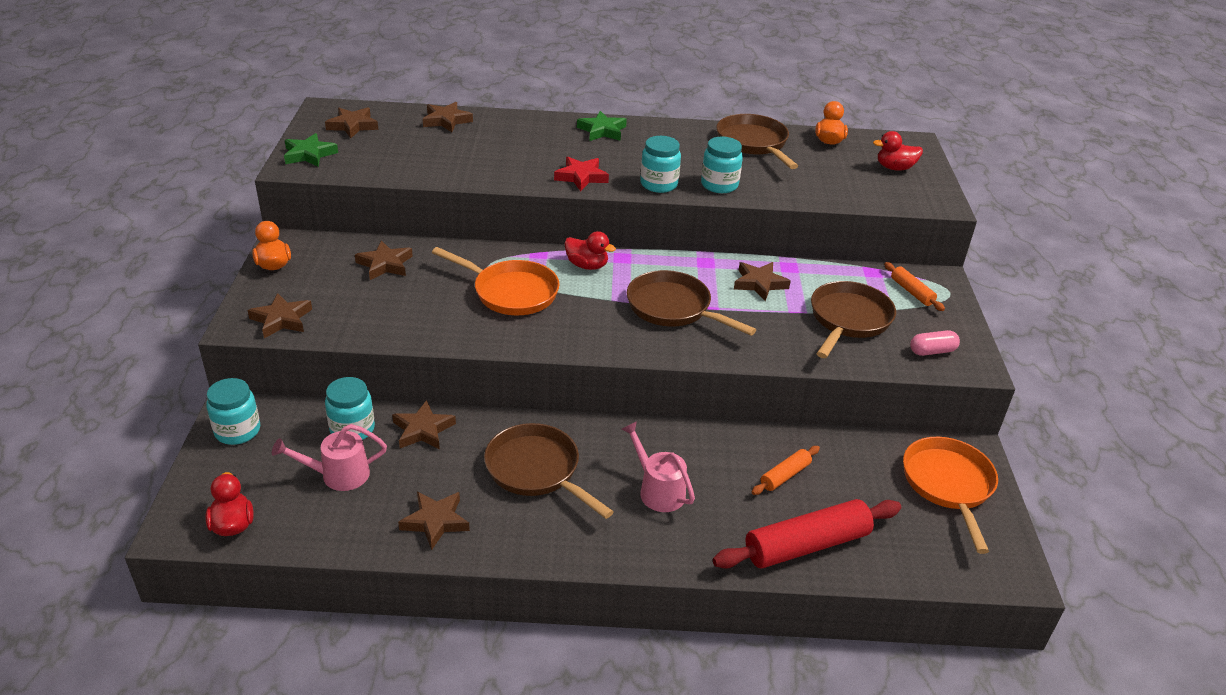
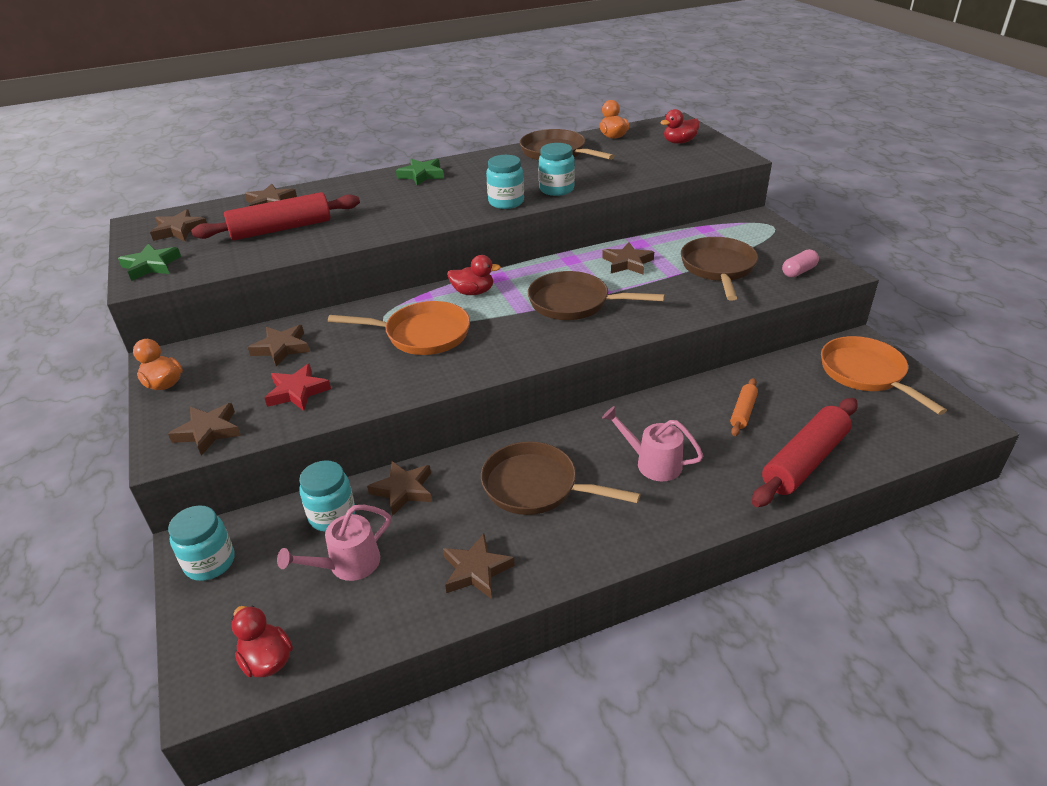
camera: 20 degrees left, 0 degrees up
red star [554,157,609,191] -> red star moved to [265,363,331,411]
orange rolling pin [884,262,945,311] -> none
none -> red rolling pin [191,192,360,240]

